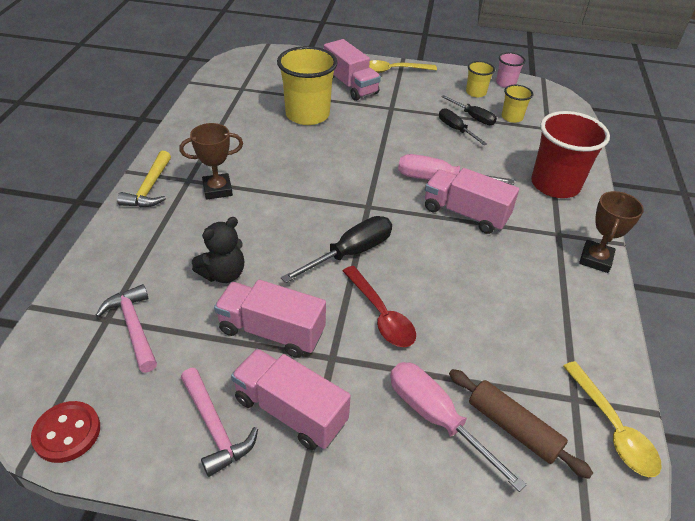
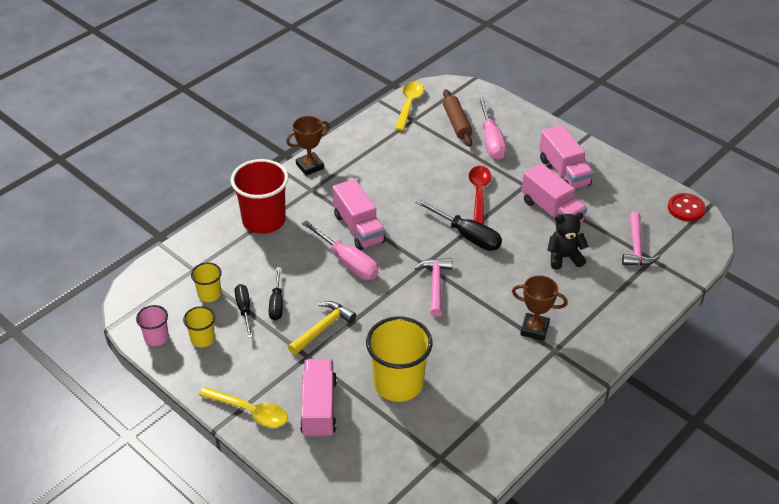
camera: 145 degrees left, 0 degrees up
yellow hammer [117,151,171,207] -> yellow hammer moved to [288,301,356,355]
pink hammer [181,368,258,477] -> pink hammer moved to [415,258,452,317]
black screwdriver [281,216,392,283] -> black screwdriver turned 135 degrees counterclockwise [415,199,502,251]

